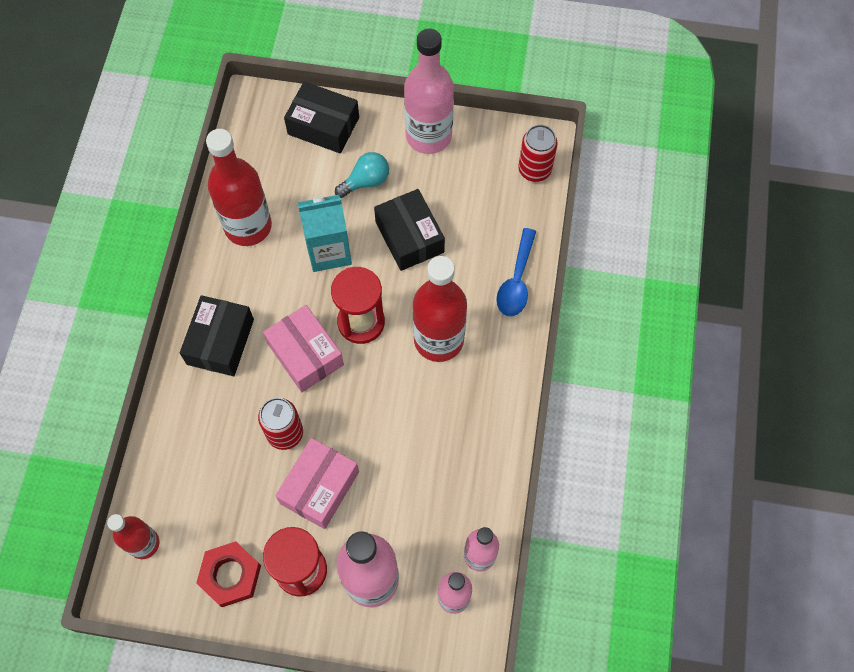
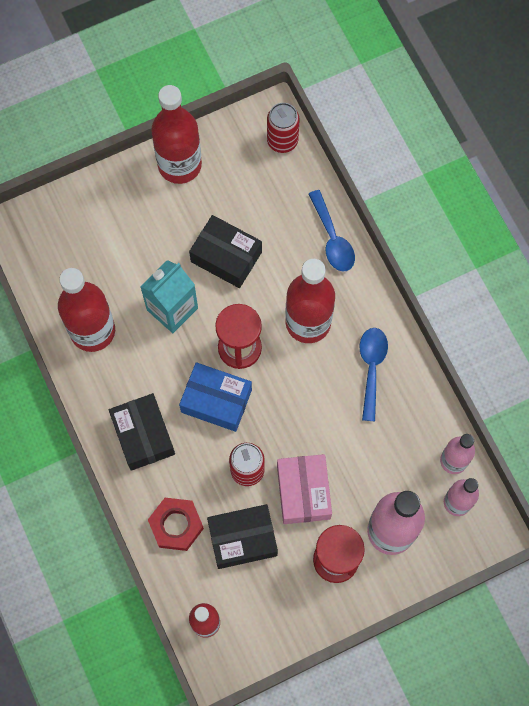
camera: 35 degrees left, 5 degrees up
red nut [196,541,261,607] -> red nut moved to [148,498,204,551]
pink box [263,305,344,392] -> blue box [179,362,252,432]
black box [284,81,359,153] -> black box moved to [207,504,278,569]
turquoise light bulb [335,152,389,198] -> none
pink bottle [404,28,454,154] -> red bottle [151,85,202,184]
none -> blue spoon [359,328,388,421]

